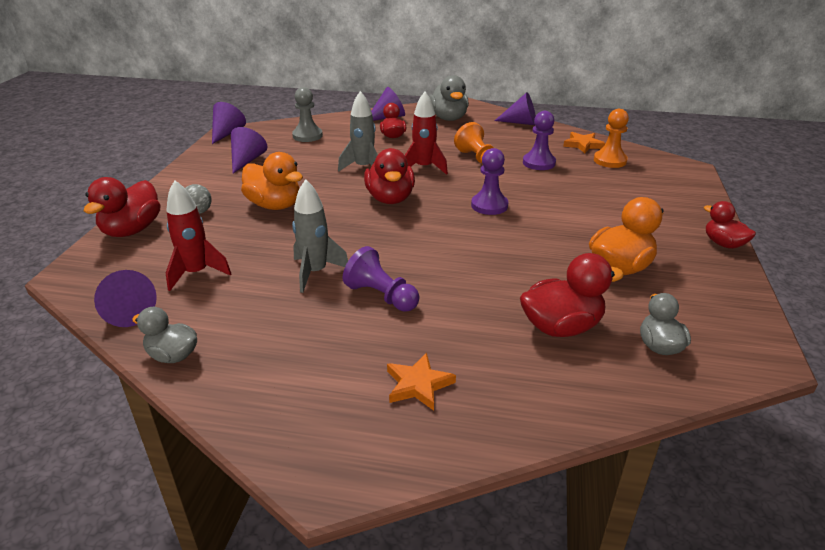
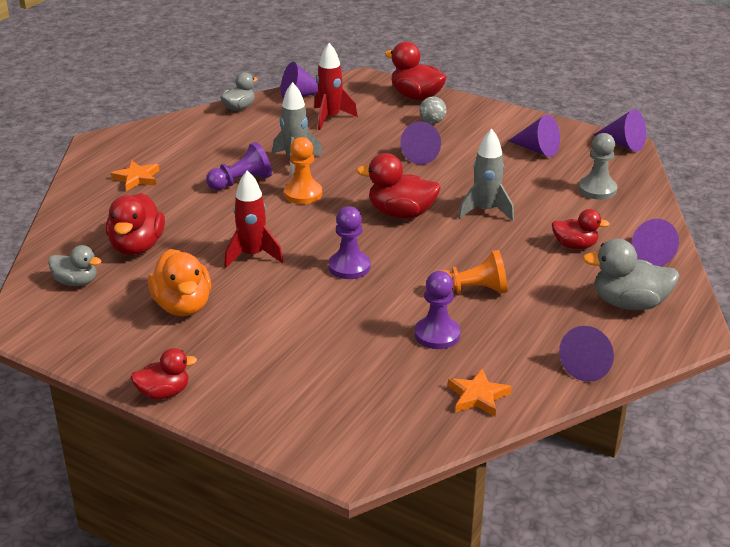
camera: 110 degrees right, 0 degrees up
orange duck [241,152,303,210] -> purple cone [400,121,441,165]
red rocket [405,92,448,175] -> red rocket moved to [224,170,284,268]
orange pawn [594,109,629,168] -> orange pawn moved to [284,137,322,204]

